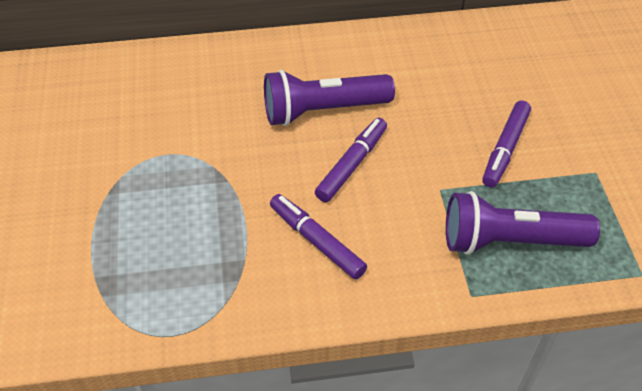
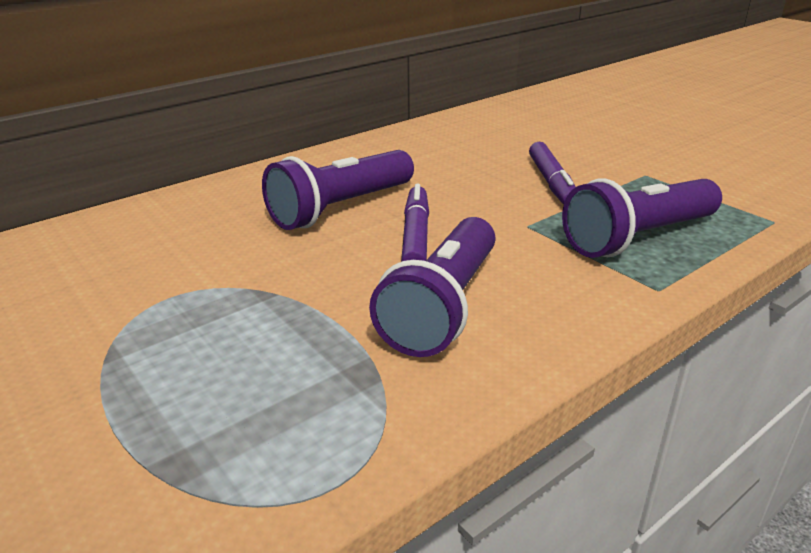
camera: 30 degrees left, 20 degrees down
purple marker [270,194,367,279] -> purple flashlight [369,217,495,357]

